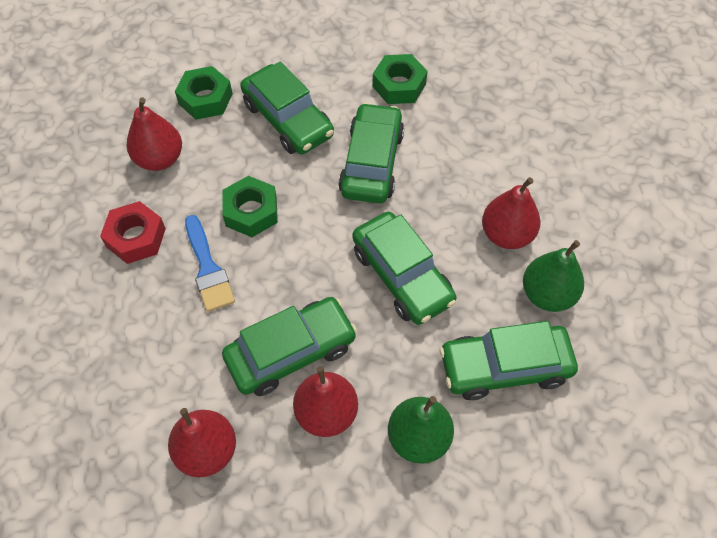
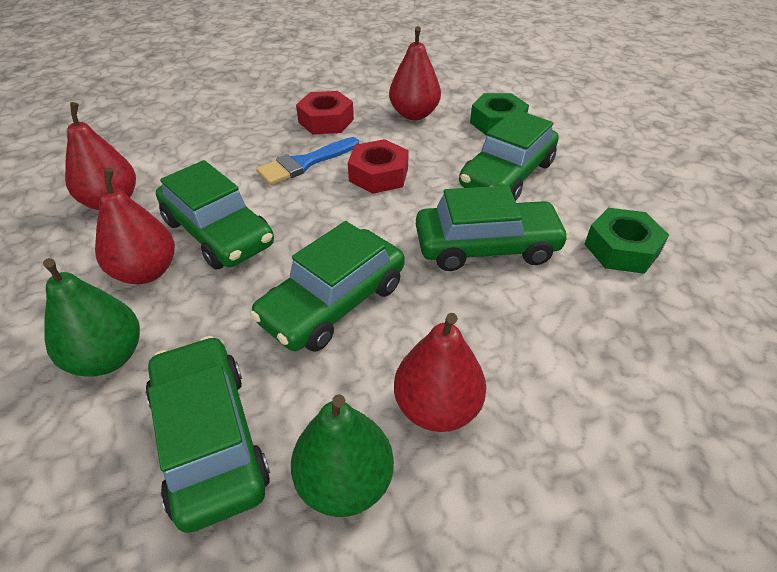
camera: 75 degrees right, 15 degrees down
green nut [222,176,278,237] -> red nut [348,139,409,194]

